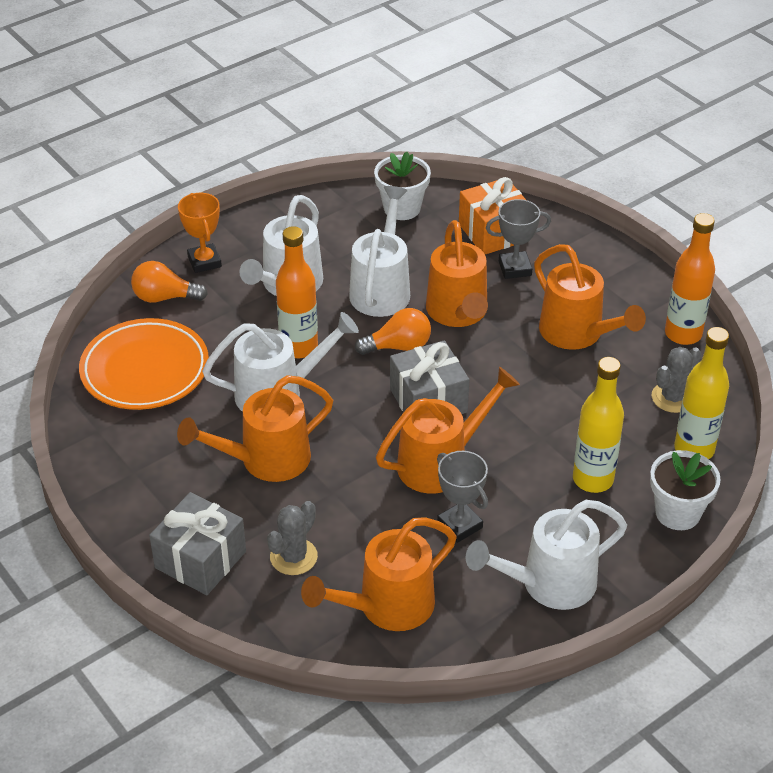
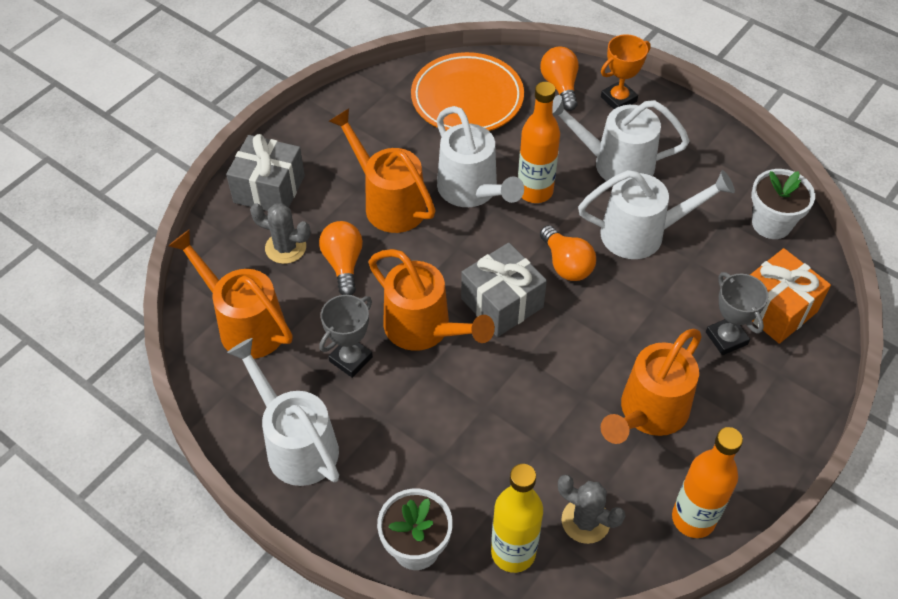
camera: 75 degrees right, 10 degrees up
orange watering can [426,220,488,327] -> none
yellow bottle [573,357,624,493] -> none
none -> orange light bulb [319,221,363,295]

